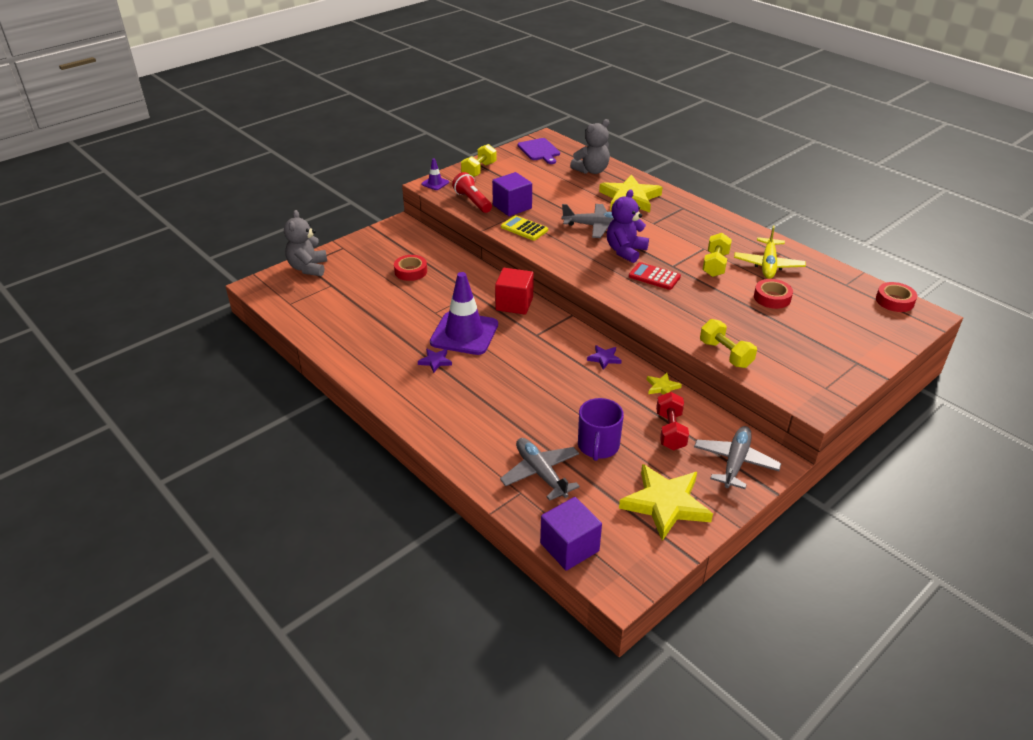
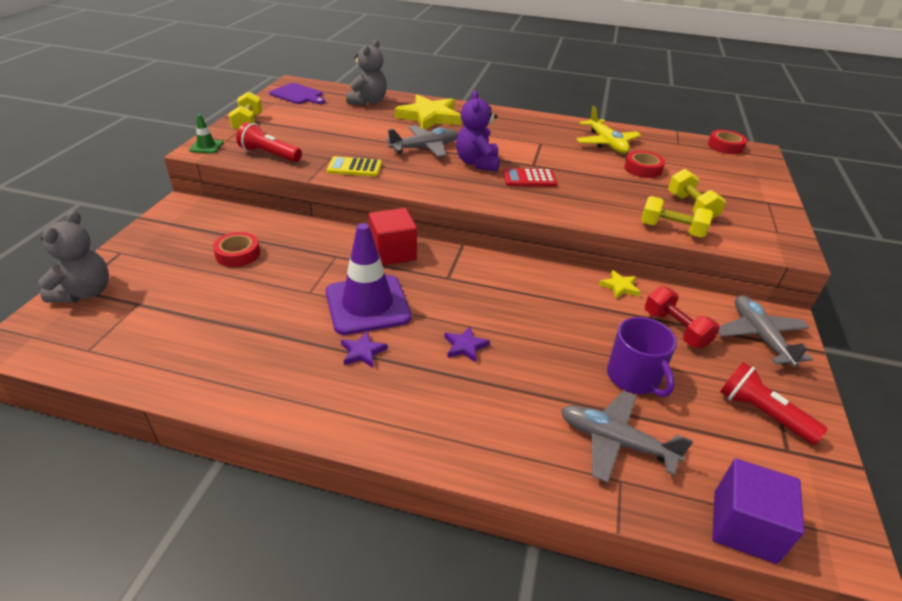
camera: 35 degrees left, 0 degrees up
grey teddy bear [284,210,327,276] -> grey teddy bear turned 135 degrees counterclockwise [38,210,109,303]
purple traffic cone [421,158,449,190] -> green traffic cone [189,114,223,153]
purple cube [492,172,532,216] -> none
purple star [587,345,622,370] -> purple star moved to [444,326,490,363]
yellow star [619,464,713,541] -> red flashlight [720,362,828,445]
yellow dumbbell [702,233,732,277] -> yellow dumbbell moved to [668,169,726,220]

